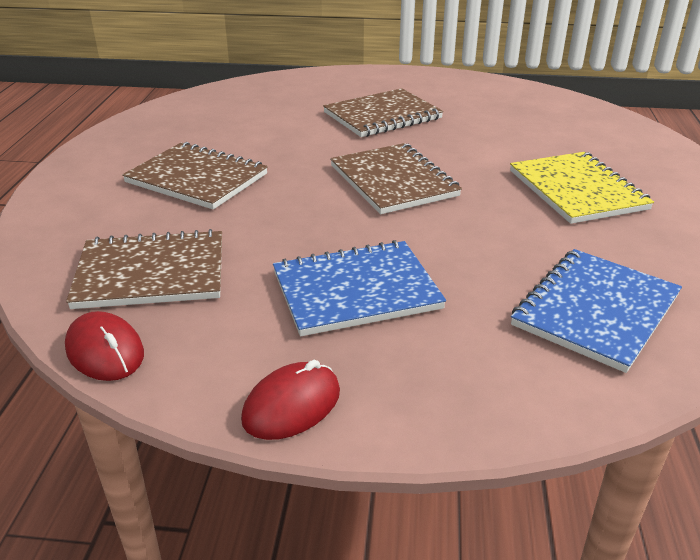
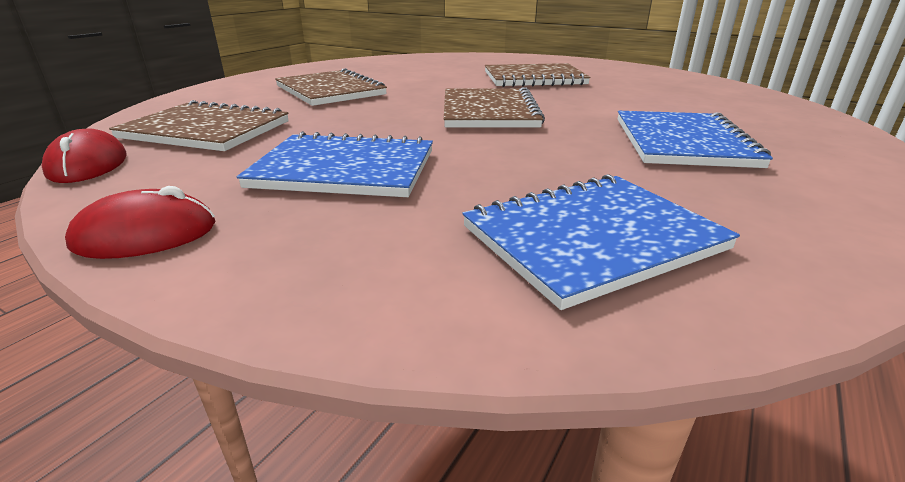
camera: 25 degrees right, 5 degrees down
yellow notebook [510,152,654,224] -> blue notebook [618,111,773,168]

